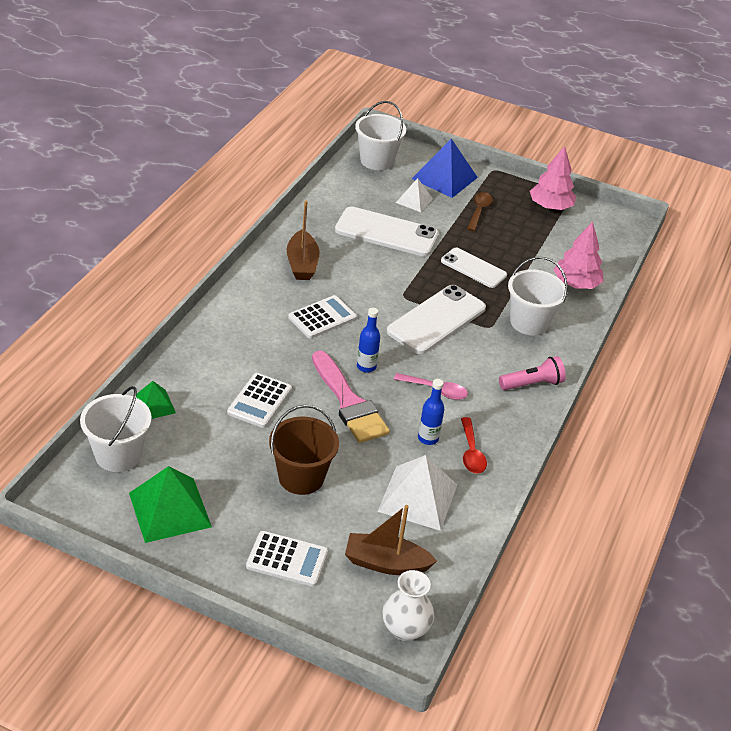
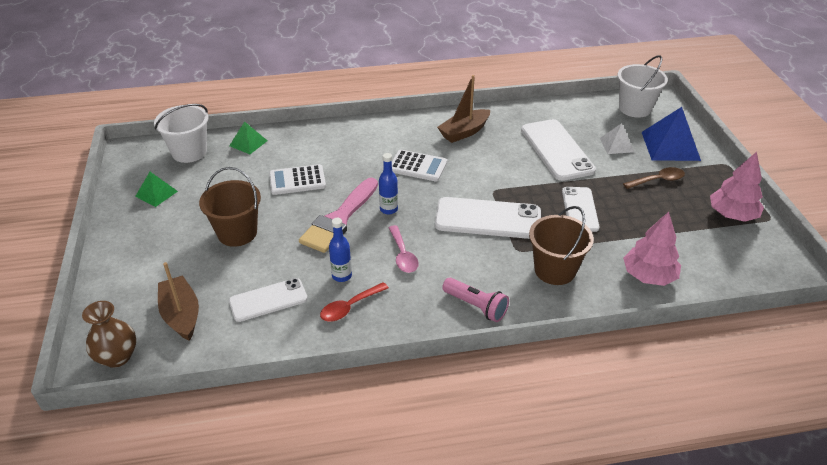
camera: 60 degrees right, 0 degrees up
green pyramid [129,466,212,543] -> green pyramid [135,172,178,207], size x0.57
white calculator [246,531,328,587] -> none
white pyramid [377,455,457,531] -> white phone [229,278,308,322]
white vase [383,570,434,641] -> brown vase [82,301,136,368]
white bucket [508,257,568,335] -> brown bucket [529,206,594,285]

